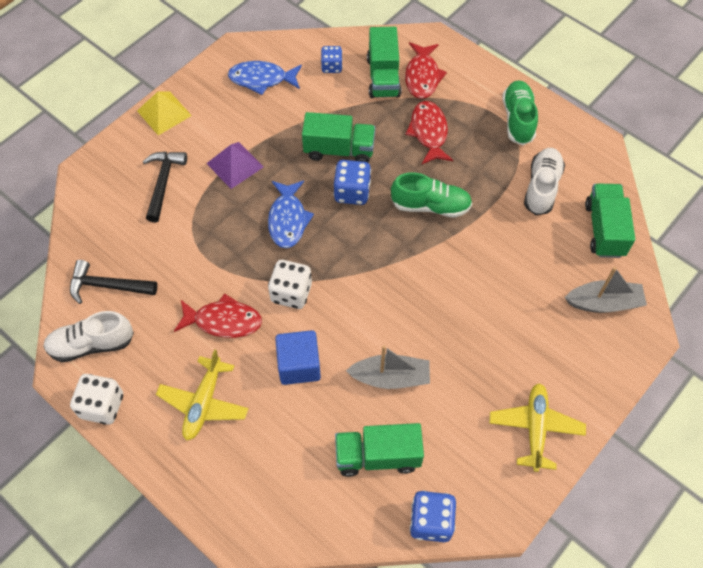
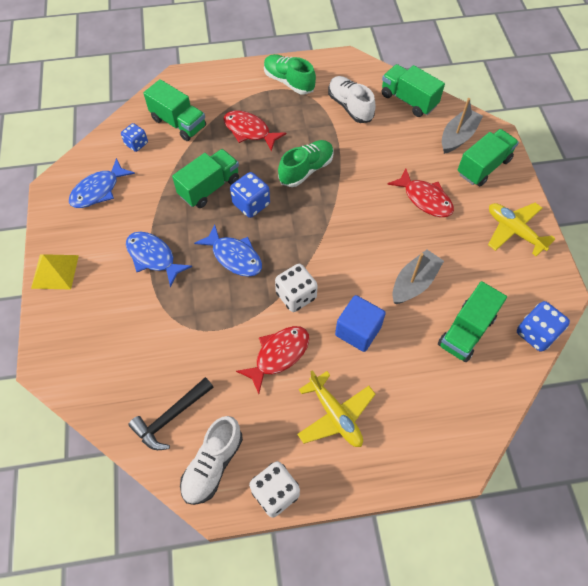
camera: 50 degrees left, 0 degrees up
black hammer [143,152,187,223] -> none
purple pyramid [206,142,264,189] -> blue fish [126,232,192,287]
red fish [405,42,447,99] -> red fish moved to [387,168,454,217]
none -> green truck [458,129,519,186]

